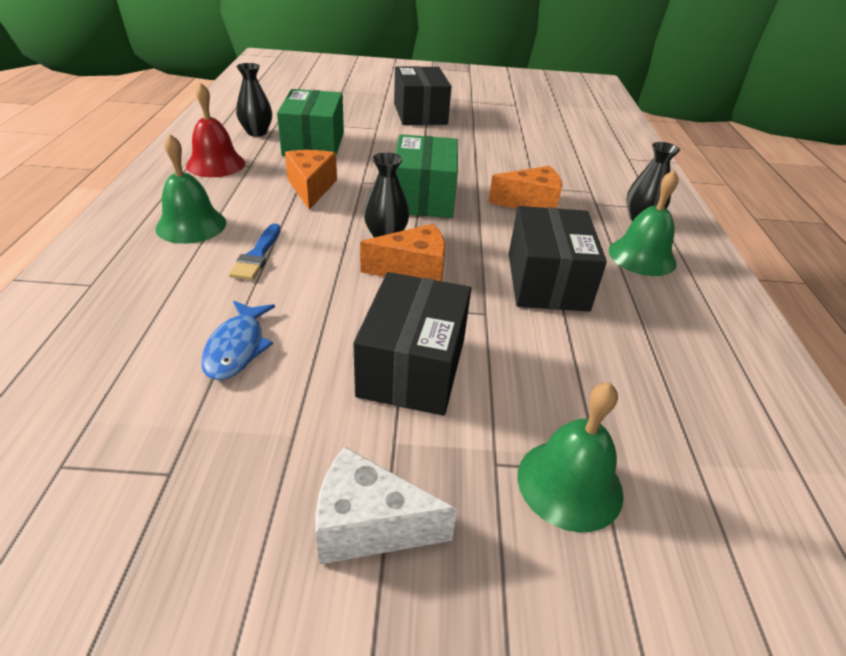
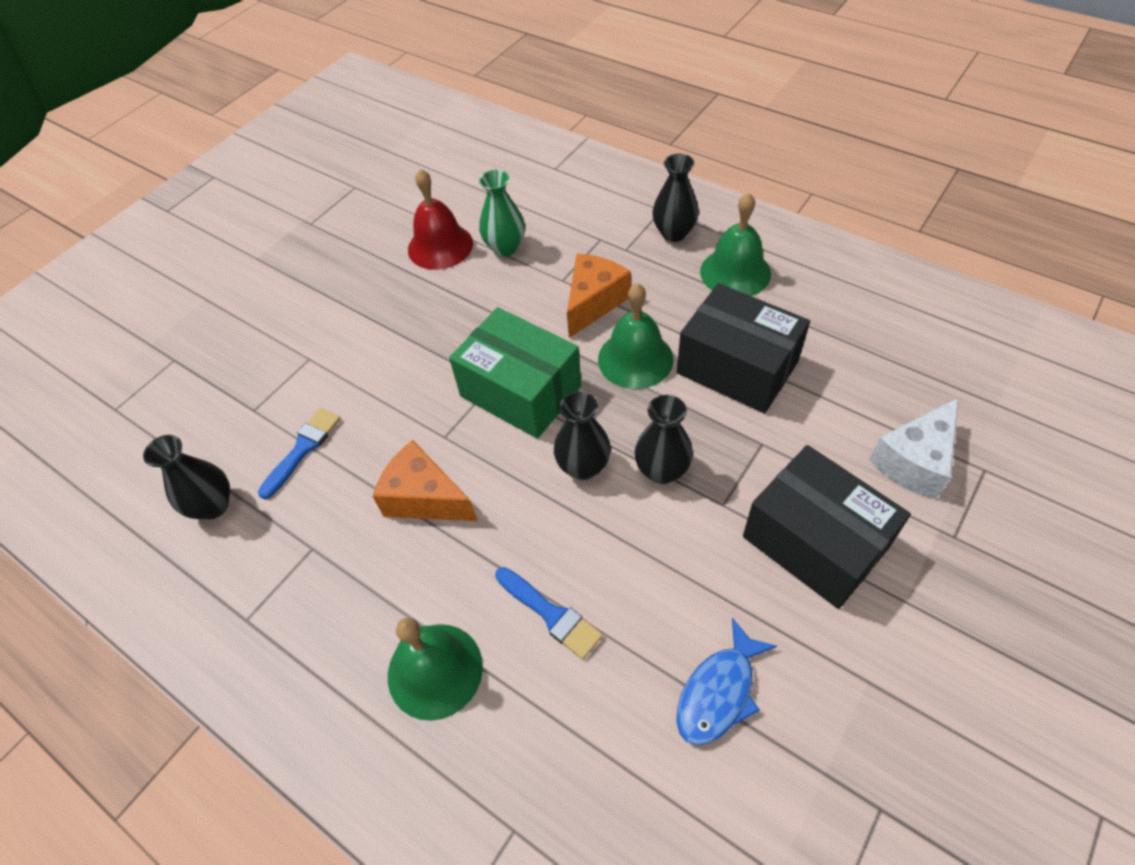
camera: 50 degrees left, 15 degrees up
red bell [186,82,245,177] -> red bell moved to [408,169,473,270]
blue fish [201,301,275,380] -> blue fish turned 90 degrees clockwise [676,618,777,745]
green box [277,89,344,156] -> blue brush [258,408,341,499]
white cheese [316,446,458,565] -> white cheese moved to [869,398,958,499]
orange cheese [360,224,445,281] -> black vase [635,395,693,484]
black box [394,66,451,125] -> none
green bell [518,382,624,532] -> green bell moved to [598,283,674,389]
none -> green vase [479,170,525,256]

